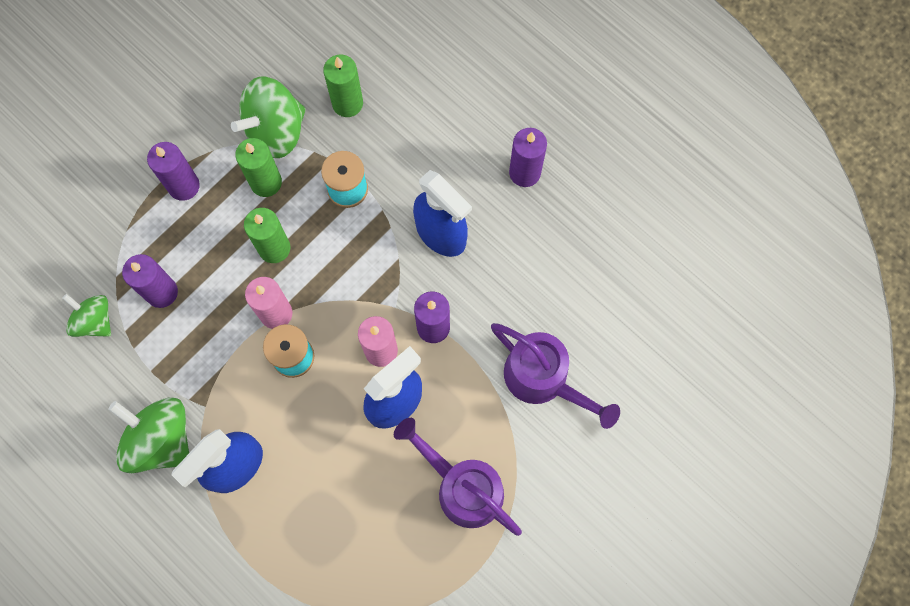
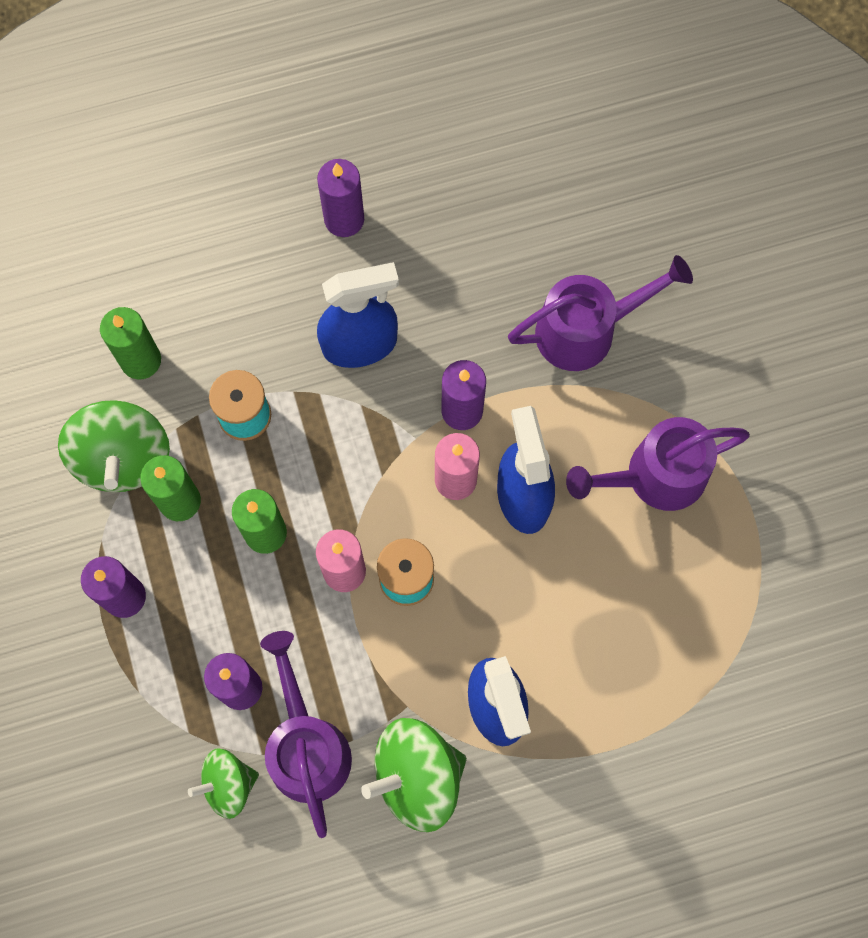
camera: 60 degrees left, 0 degrees up
none -> purple watering can [260,631,352,838]

